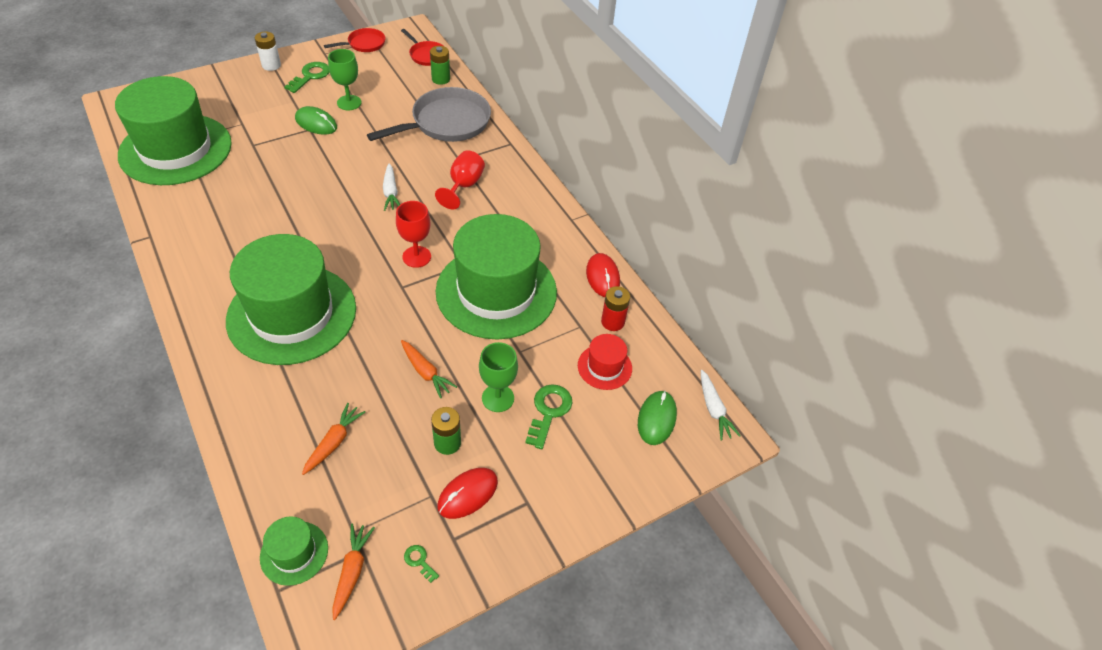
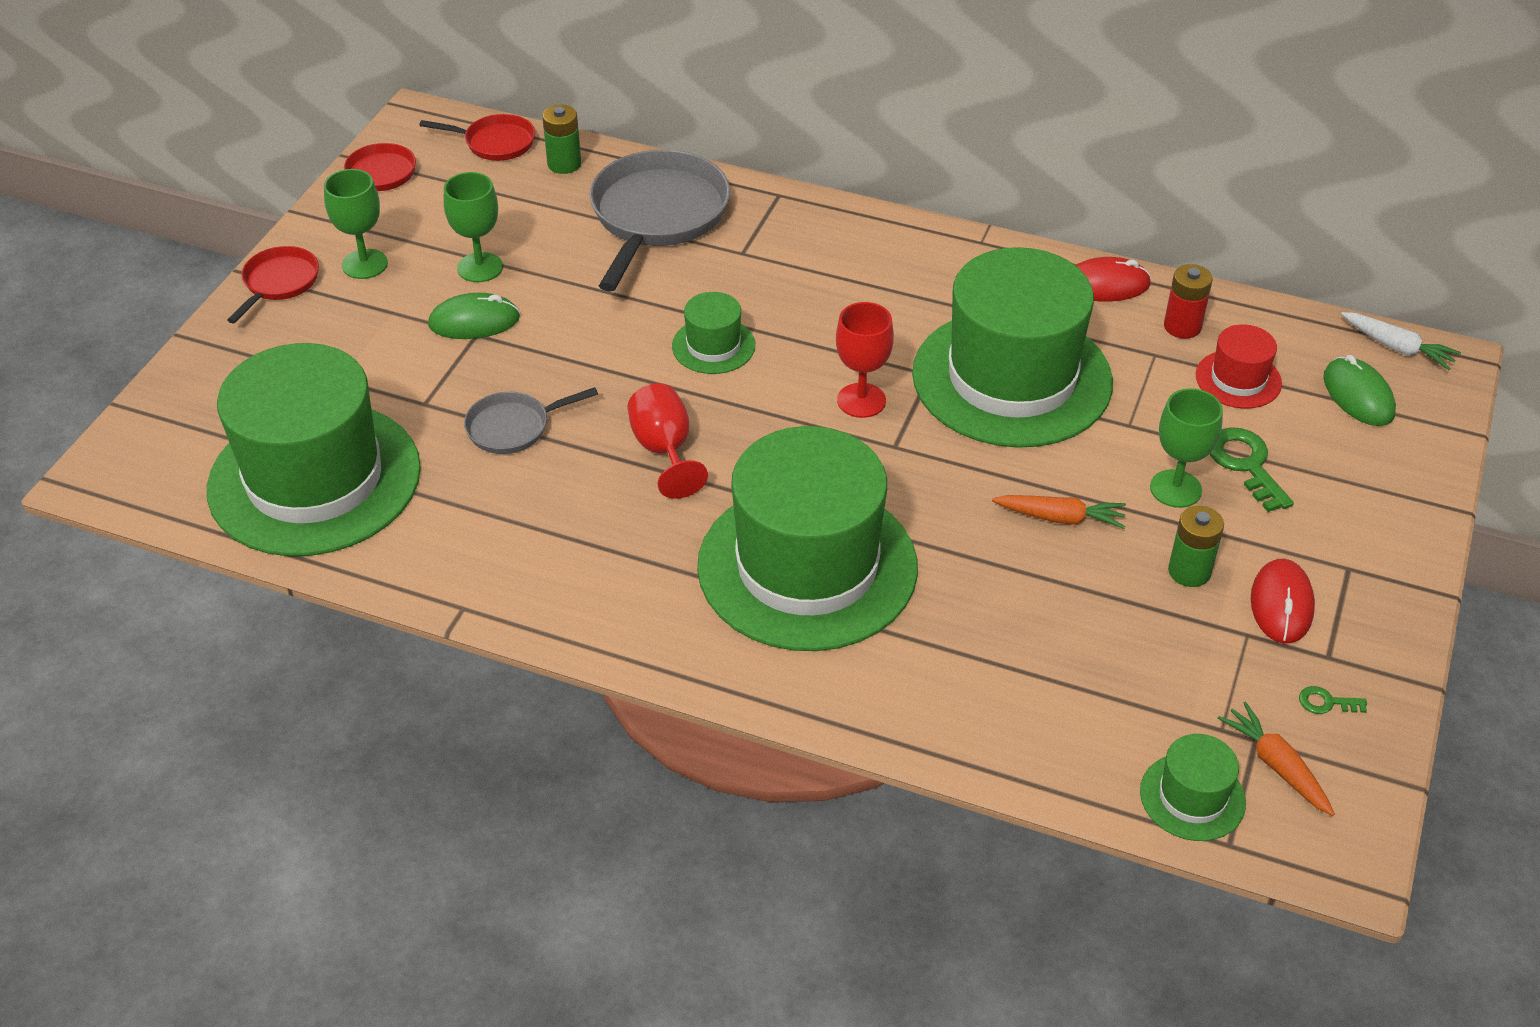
camera: 35 degrees left, 5 degrees down
white battery [255,31,281,71] -> red pan [227,246,319,323]
green key [285,62,329,93] -> green goblet [324,169,388,279]
orange carrot [302,403,365,475] -> none
white carrot [383,164,400,211] -> green hat [672,292,755,374]
red goblet [435,150,485,210] -> red goblet moved to [627,383,708,499]
red mouse [586,253,620,297] -> red mouse turned 45 degrees counterclockwise [1075,257,1151,302]
none -> grey pan [464,387,598,454]

